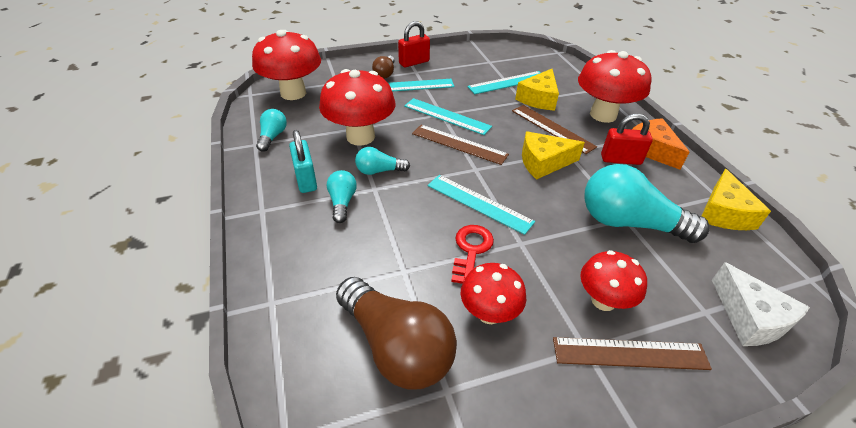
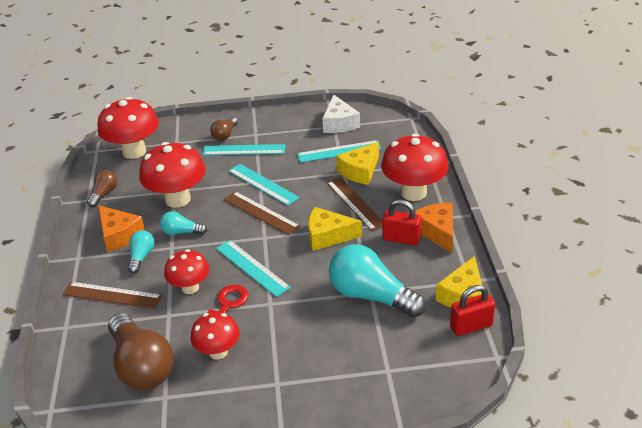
camera: 15 degrees right, 5 degrees down
turquoise light bulb [256,109,287,152] -> brown light bulb [87,170,117,207]
turquoise padlock [289,130,317,193] -> orange cheese [98,205,145,252]
red padlock [398,21,430,67] -> red padlock moved to [450,285,495,336]
brown ruler [553,337,712,370] -> brown ruler moved to [63,282,162,309]
red mushroom [580,250,647,311] -> red mushroom moved to [164,249,209,294]
white cheese [712,262,810,346] -> white cheese moved to [323,94,360,133]

